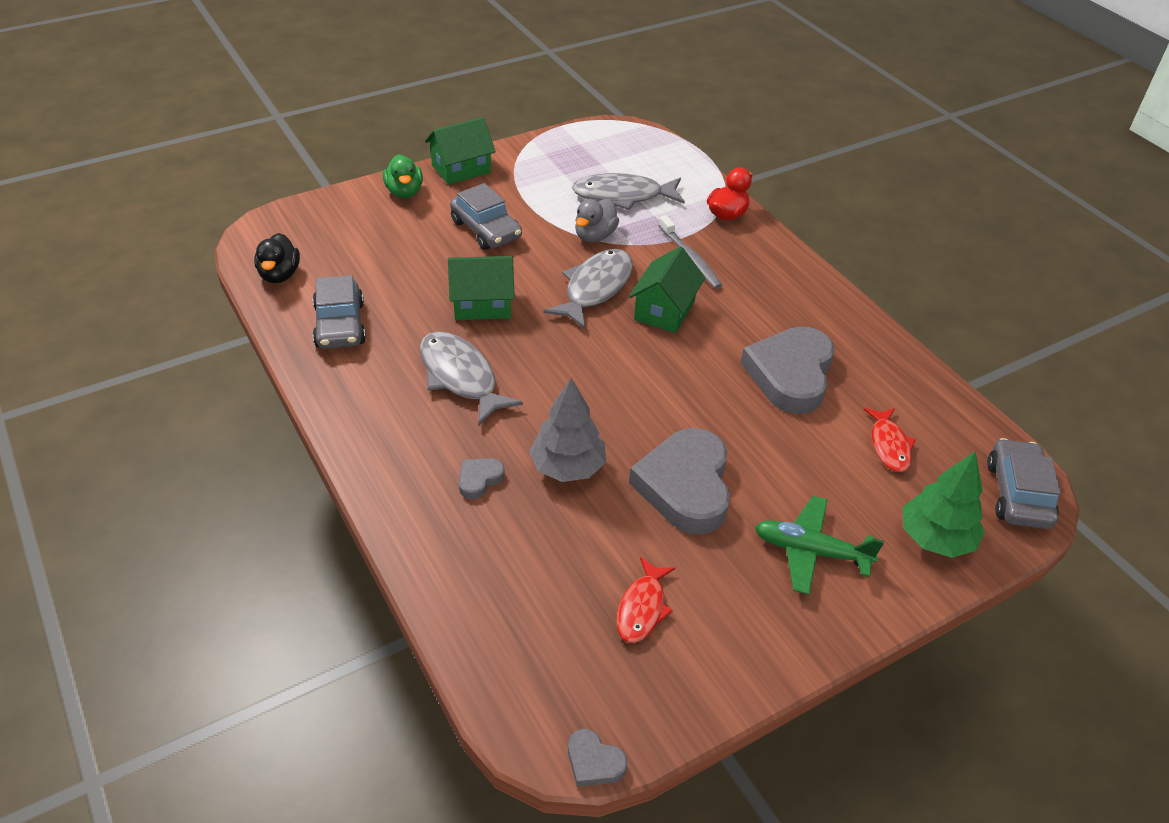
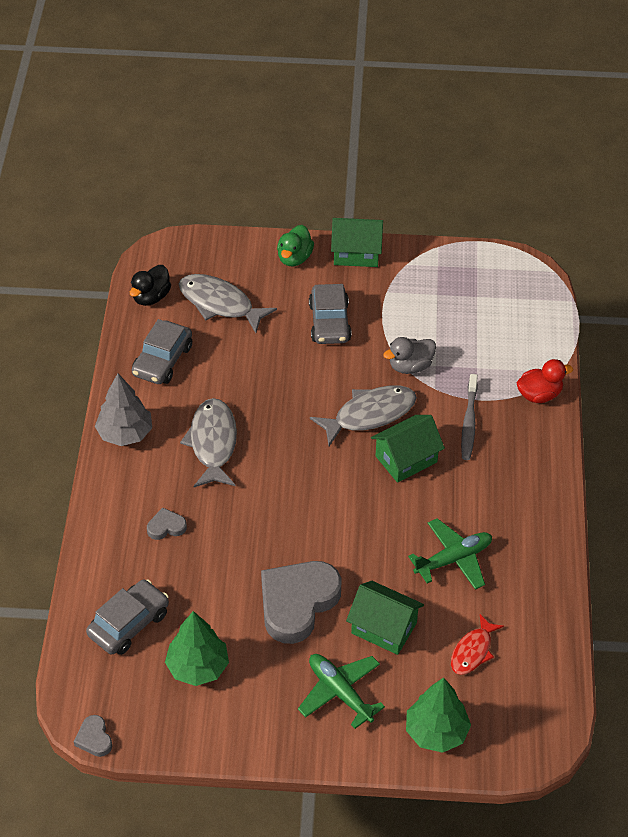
camera: 35 degrees right, 5 degrees up
green house [448,256,515,320] -> green house moved to [346,581,424,655]
grey tree [529,378,606,482] -> grey tree moved to [95,373,152,446]
grey fish [572,173,685,210] -> grey fish moved to [179,274,277,333]
red fish [616,557,675,643] -> green tree [165,611,229,686]
grey heart [741,326,834,414] -> green plane [408,518,492,590]
grey car [987,438,1061,529] -> grey car moved to [86,579,169,655]

